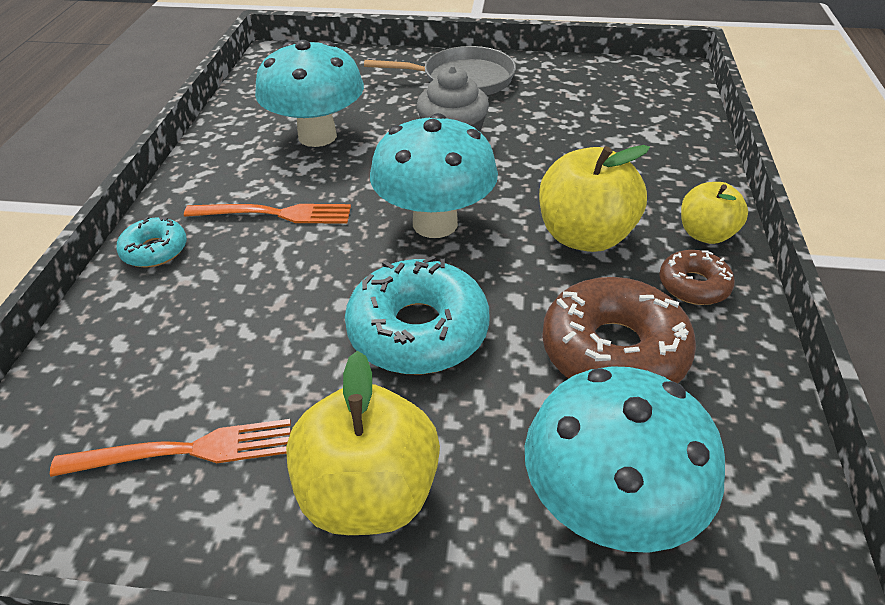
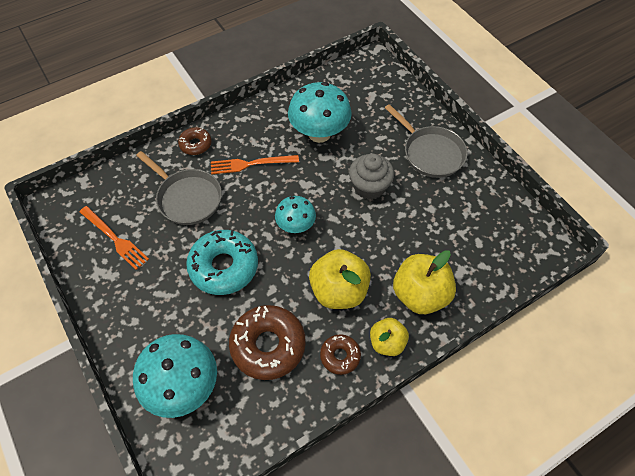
camera: 50 degrees right, 15 degrees up
turquoise donut [116,217,187,268] -> brown donut [178,127,212,155]
orange fork [184,204,351,224] -> orange fork turned 120 degrees clockwise [211,155,299,174]
yellow apple [286,351,440,535] -> yellow apple moved to [393,250,456,314]
turquoise mushroom [370,113,498,238] -> turquoise mushroom [275,196,316,233], size x0.59
none -> grey pan [136,151,222,225]

